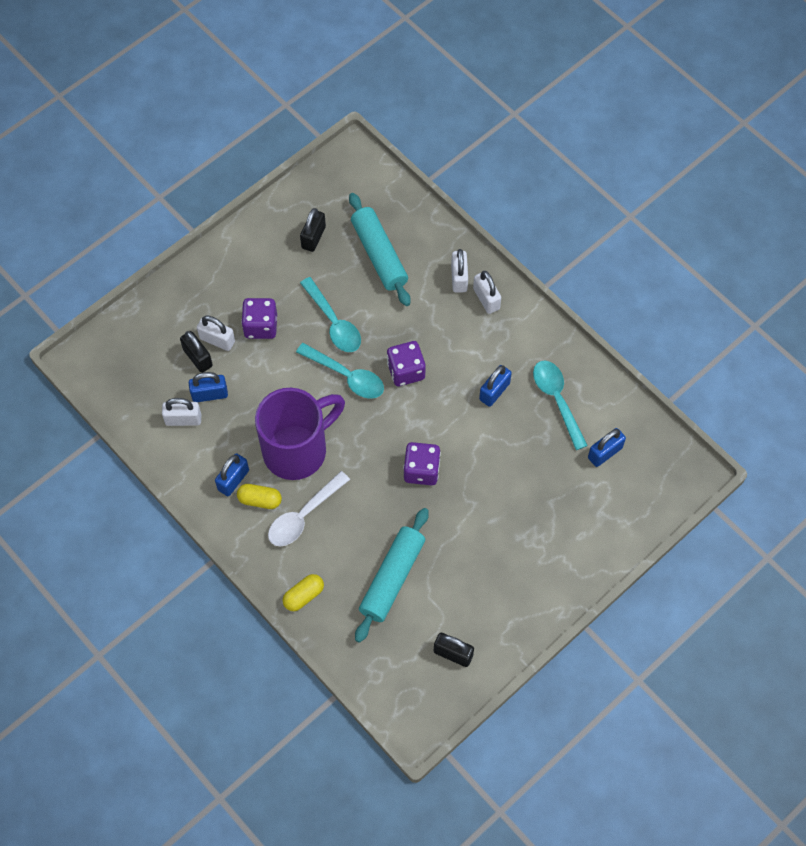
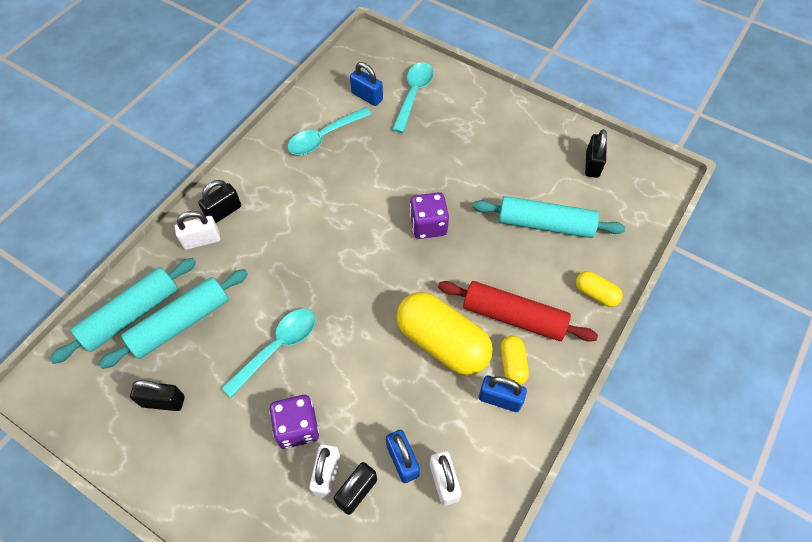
camera: 105 degrees left, 5 degrees down
purple mug [255,388,345,480] -> yellow capsule [397,292,493,375]
white spoon [268,471,350,546] -> red rolling pin [438,281,598,342]
turquoise spoon [296,343,384,399] -> turquoise spoon moved to [392,62,434,133]
purple dice [387,341,426,386] -> none
white padlock [473,271,501,314] -> black padlock [198,180,241,223]
blue padlock [479,365,512,407] -> none
none -> turquoise rolling pin [49,258,196,364]

